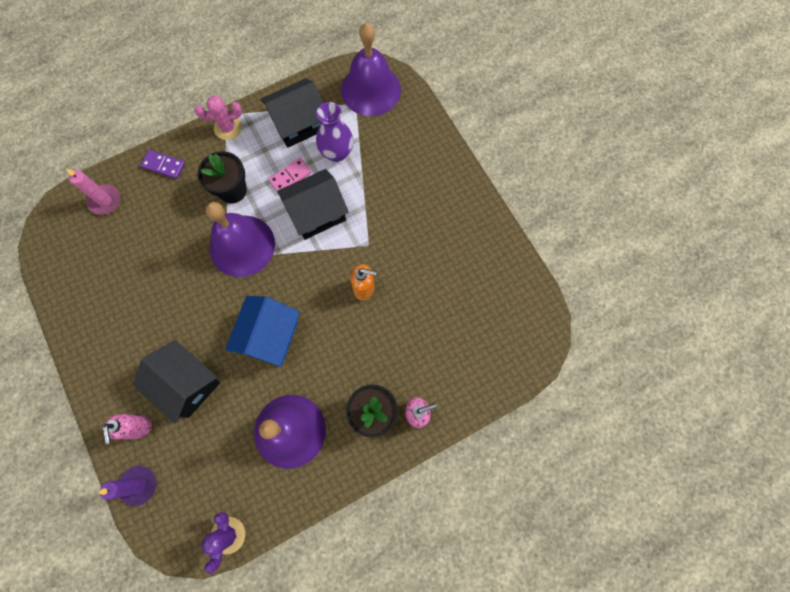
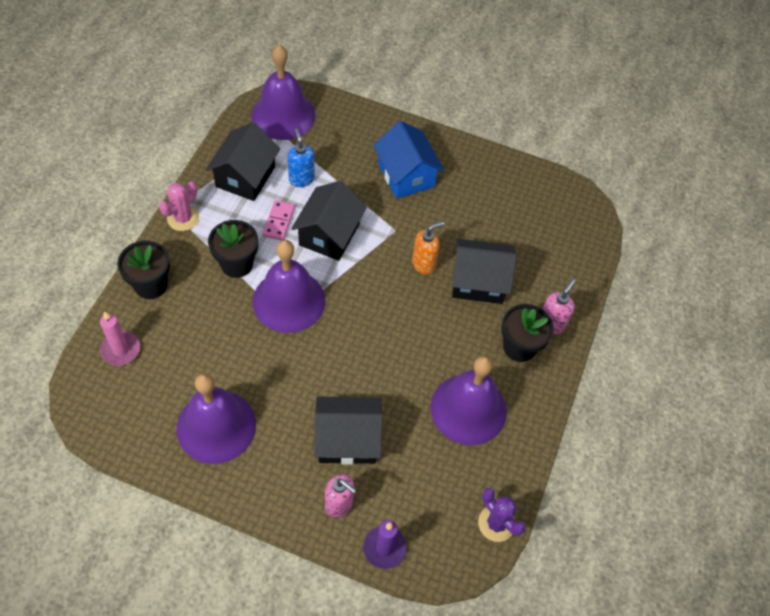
camera: 45 degrees left, 15 degrees down
purple domino [140,150,185,179] -> black flower pot [117,241,170,299]
blue house [225,296,300,367] -> blue house moved to [373,121,444,199]
purple vase [316,102,353,162] -> blue soap dispenser [288,128,315,187]
none -> purple bell [177,373,256,464]
none -> black house [452,238,517,304]

